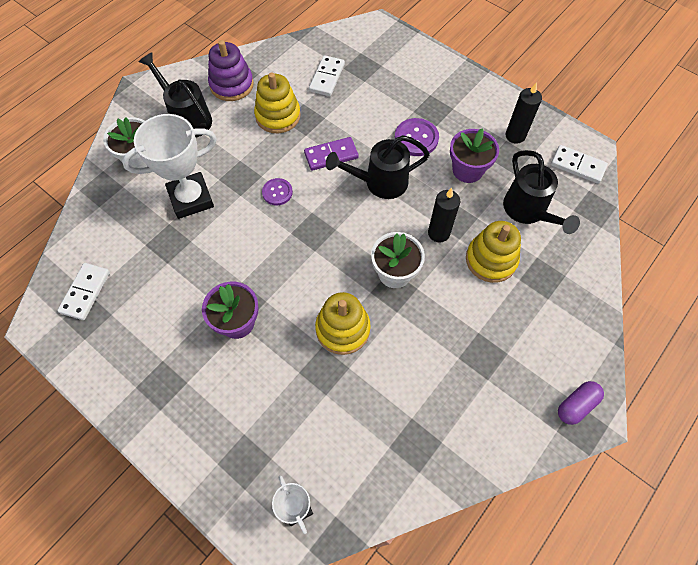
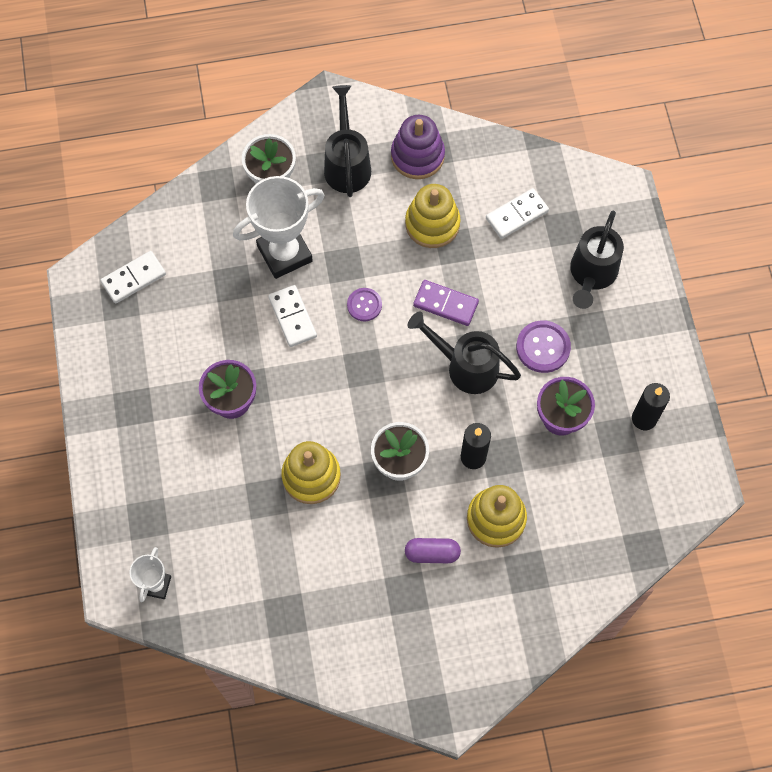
camera: 40 degrees right, 5 degrees up
white trophy [122,114,217,219] -> white trophy turned 45 degrees counterclockwise [233,176,324,279]
black watering can [503,150,580,234] -> black watering can moved to [570,211,624,309]
white domino [551,145,608,184] -> white domino moved to [268,285,317,347]
purple capsule [558,381,604,425] -> purple capsule moved to [405,538,461,563]

